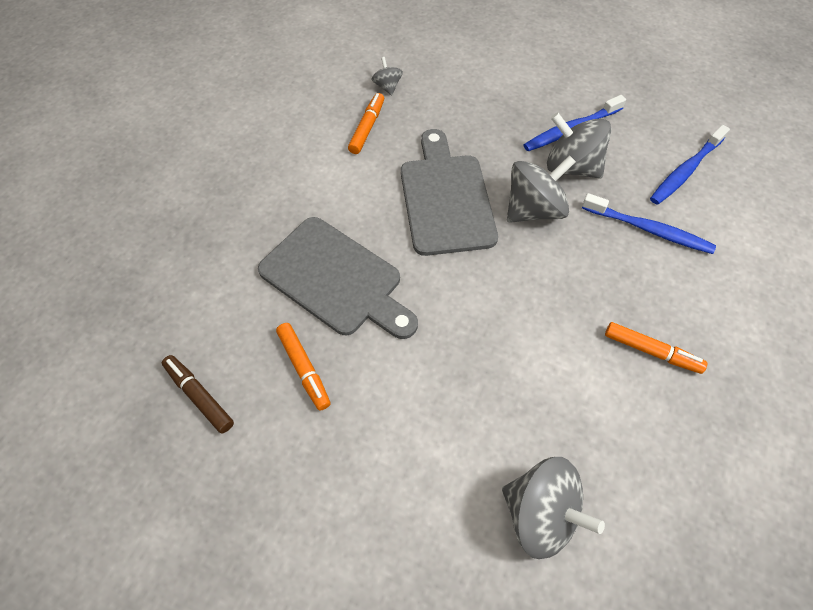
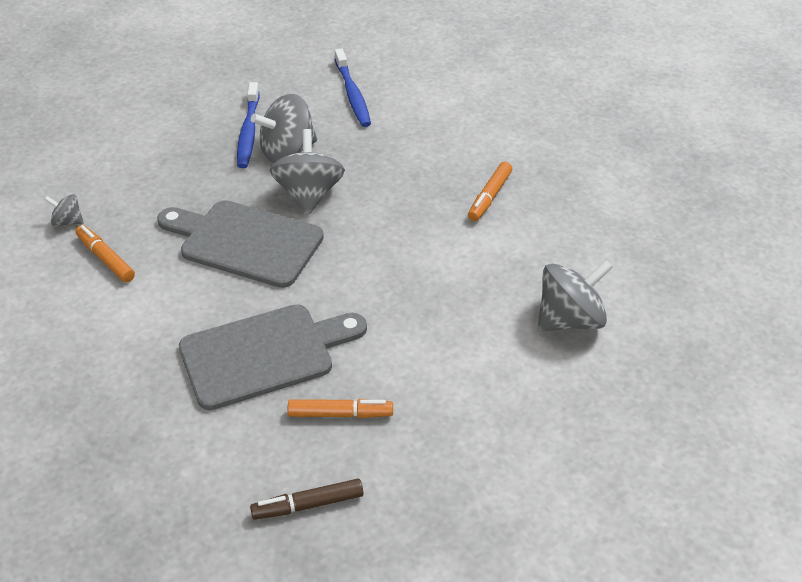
camera: 60 degrees left, 15 degrees down
blue toothbrush [582,193,716,254] -> none
orange marker [605,322,708,374] -> orange marker turned 150 degrees clockwise [468,162,512,221]

